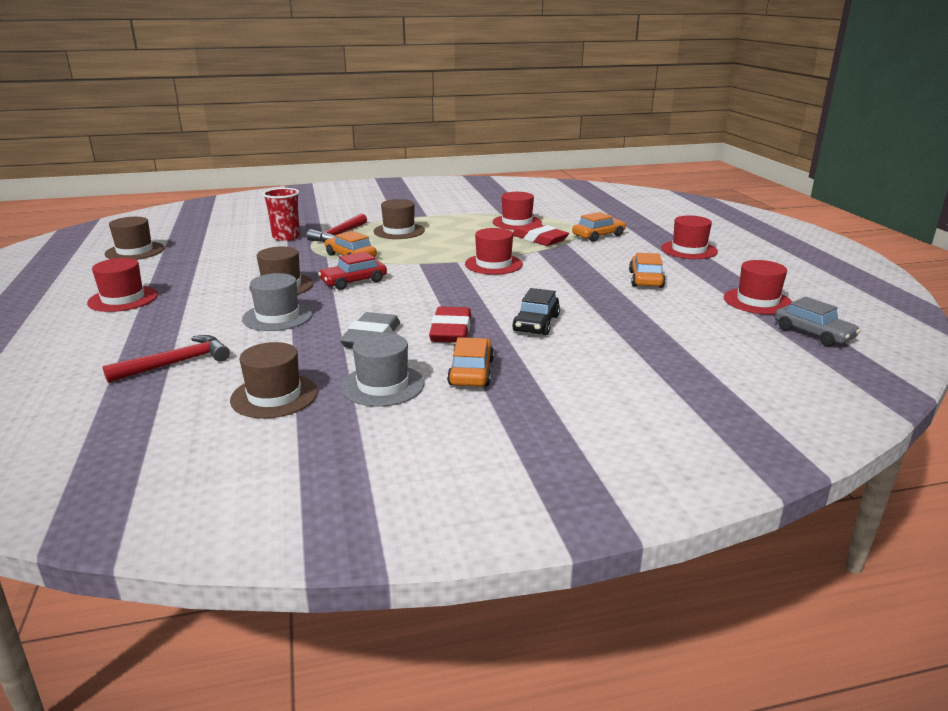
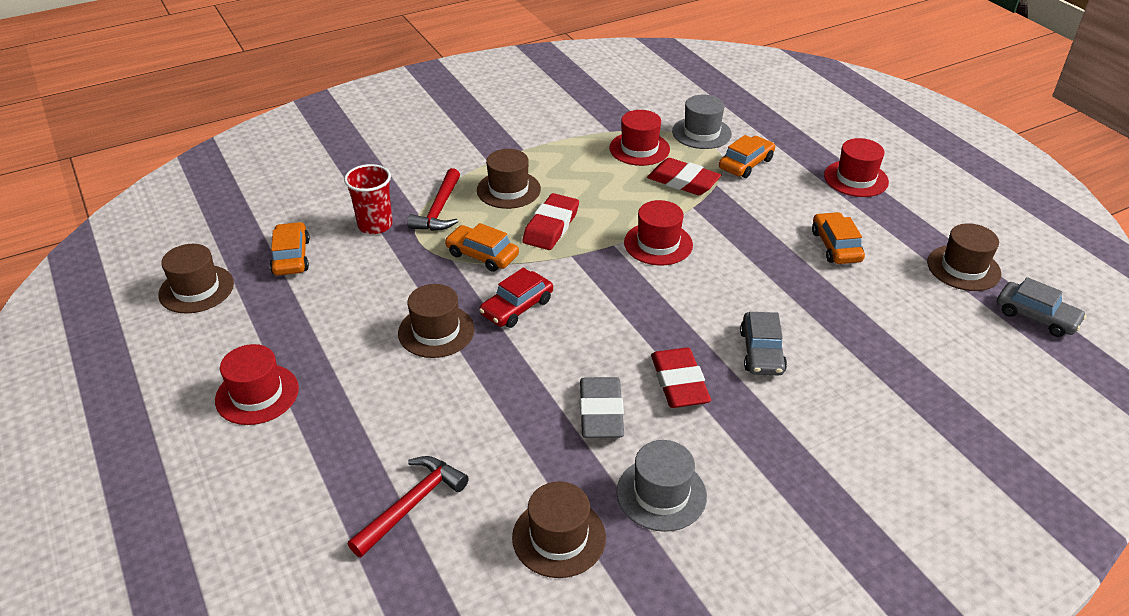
camera: 15 degrees left, 15 degrees up
grey hat [242,273,313,331] -> grey hat moved to [672,95,732,149]
orange car [447,337,494,386] -> orange car moved to [270,222,310,276]
black car [512,288,560,335] -> grey car [740,312,787,376]
red hat [724,260,792,314] -> brown hat [927,223,1001,291]
none -> red eraser [522,193,579,250]

